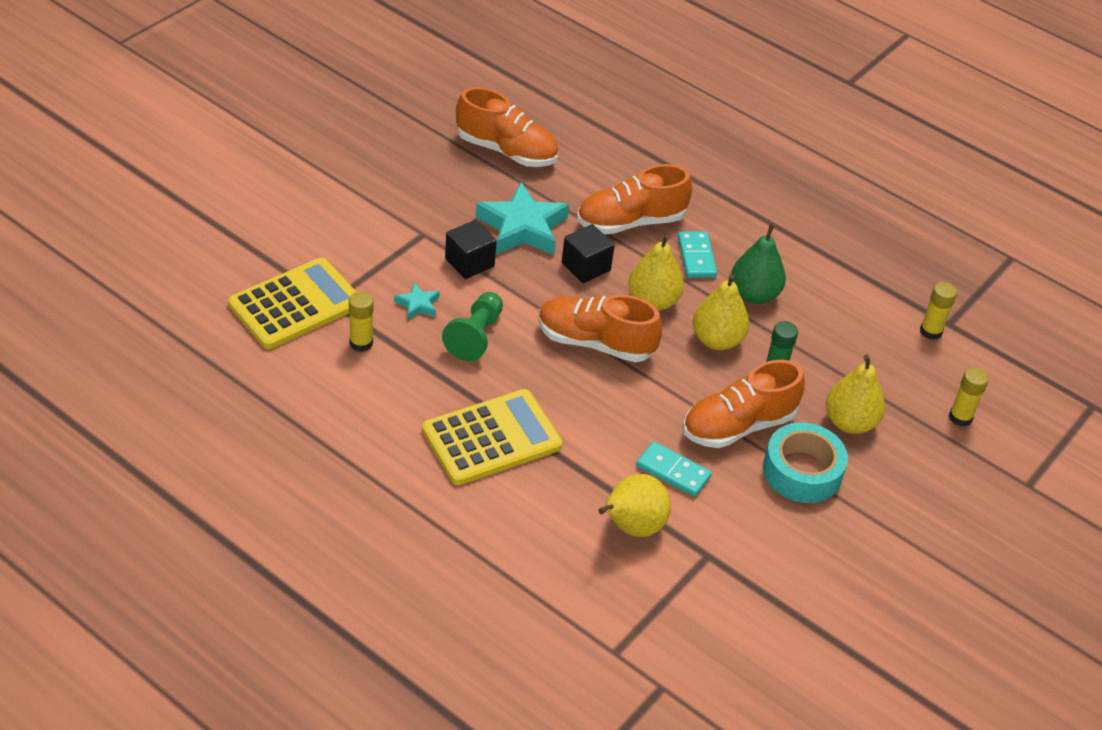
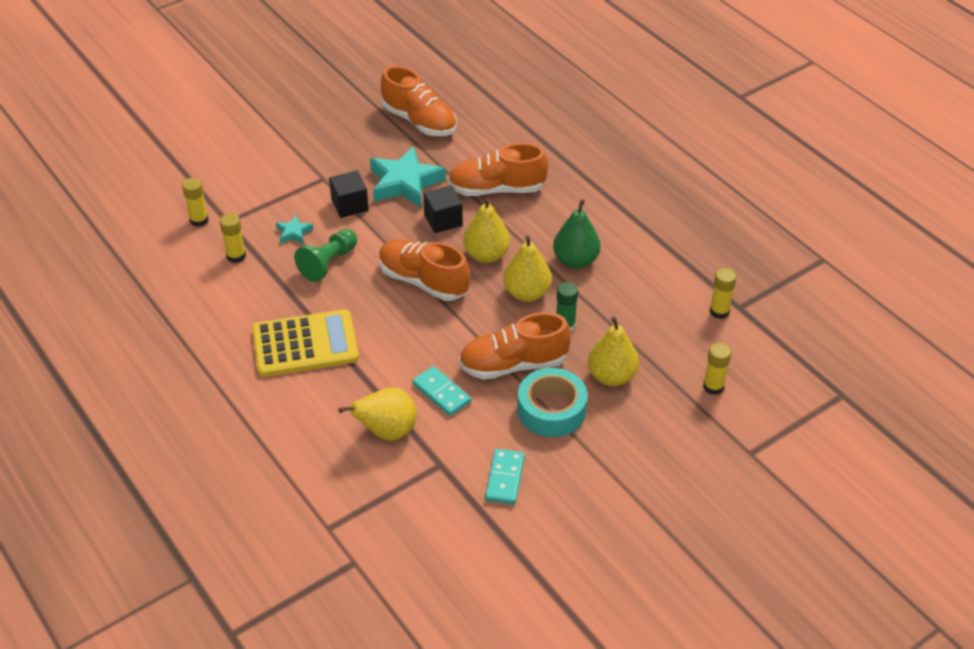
camera: 20 degrees right, 0 degrees up
yellow calculator [228,258,356,349] -> yellow glue stick [182,178,209,227]
turquoise domino [678,231,717,278] -> turquoise domino moved to [485,449,525,504]

